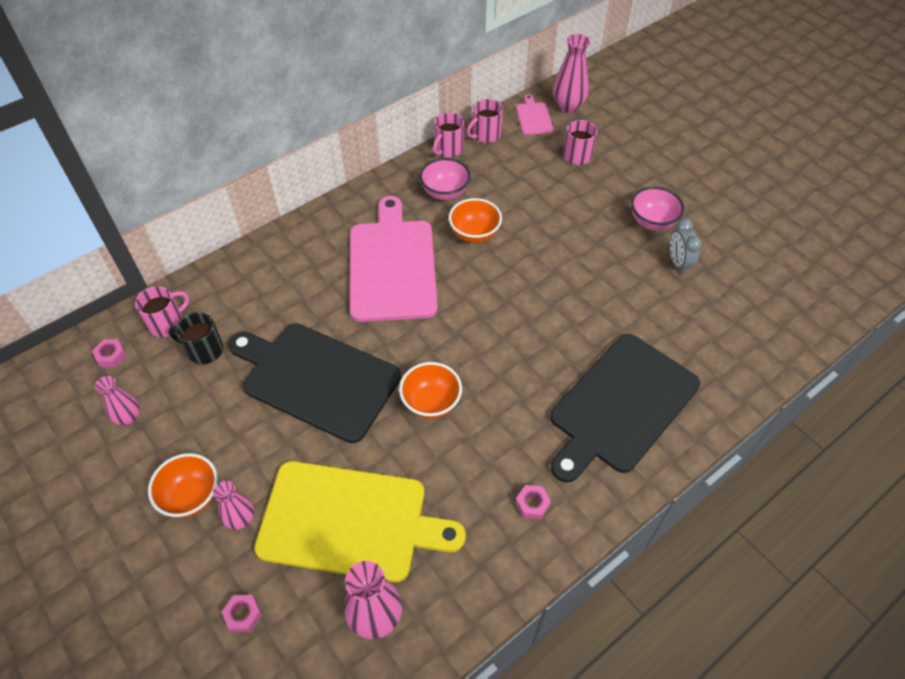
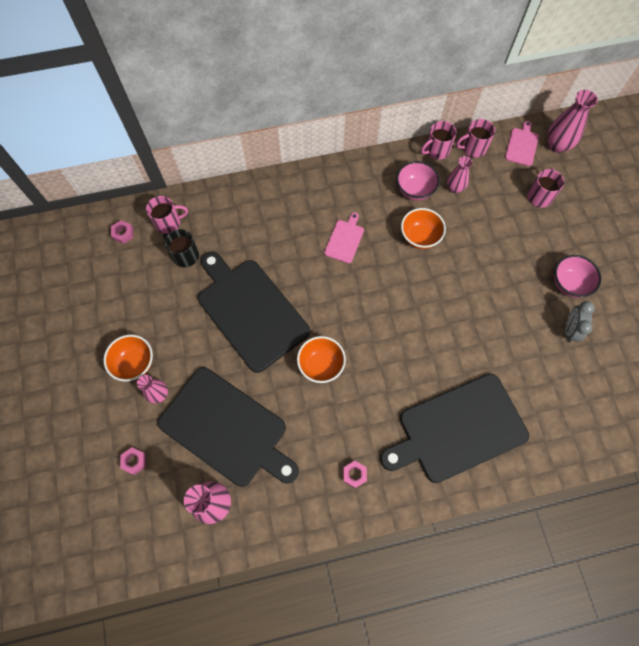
camera: 25 degrees right, 15 degrees up
pink vase [95,376,140,425] -> pink vase moved to [447,156,472,193]
yellow cutting board [254,461,466,582] -> black cutting board [158,367,299,487]
pink cutting board [350,196,438,322] -> pink cutting board [324,212,364,264], size x0.43

